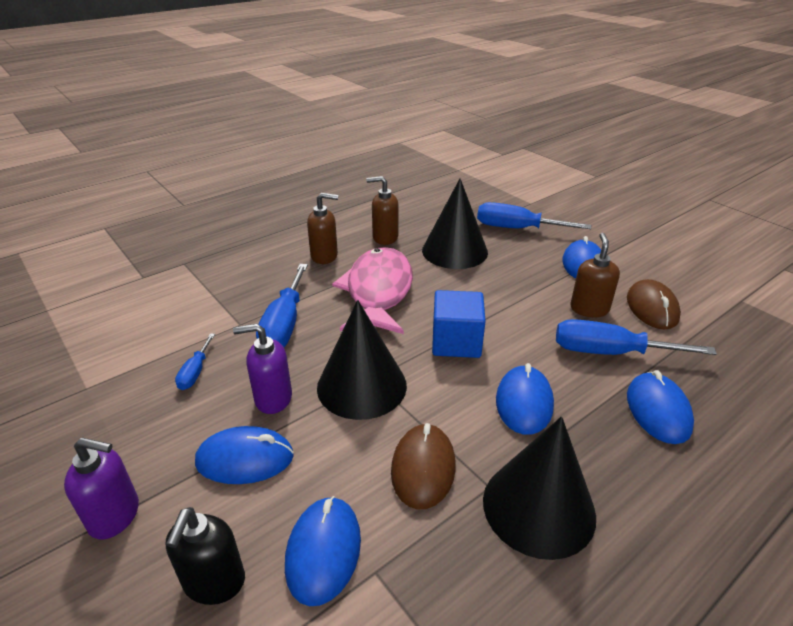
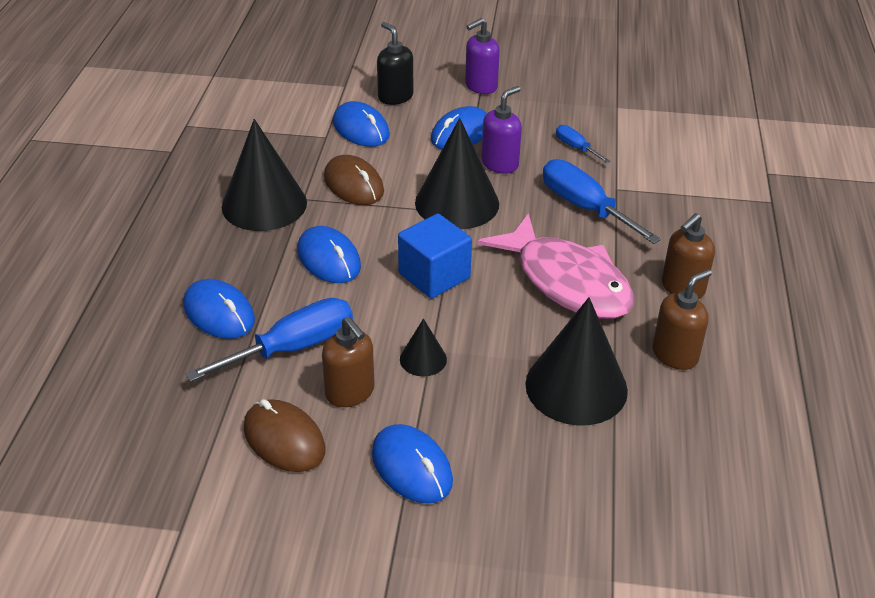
camera: 135 degrees right, 5 degrees up
blue screwdriver [477,202,591,229] -> none
none -> black cone [400,319,447,377]

